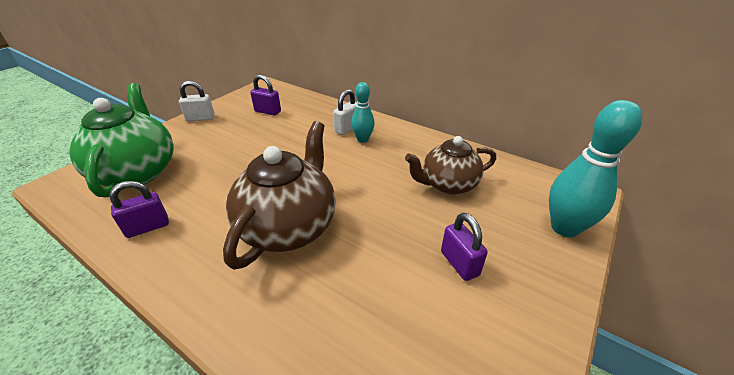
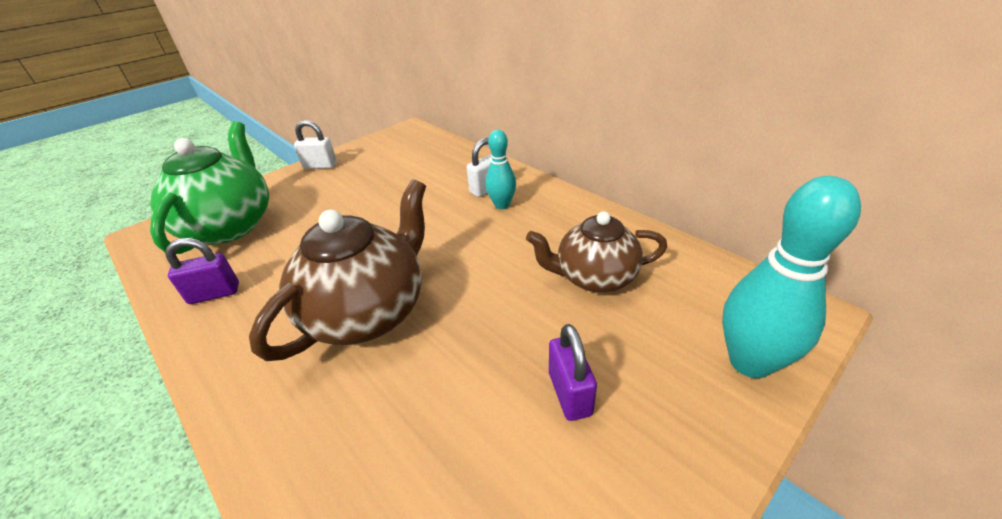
camera: 15 degrees right, 0 degrees up
purple padlock [250,75,281,116] -> none

